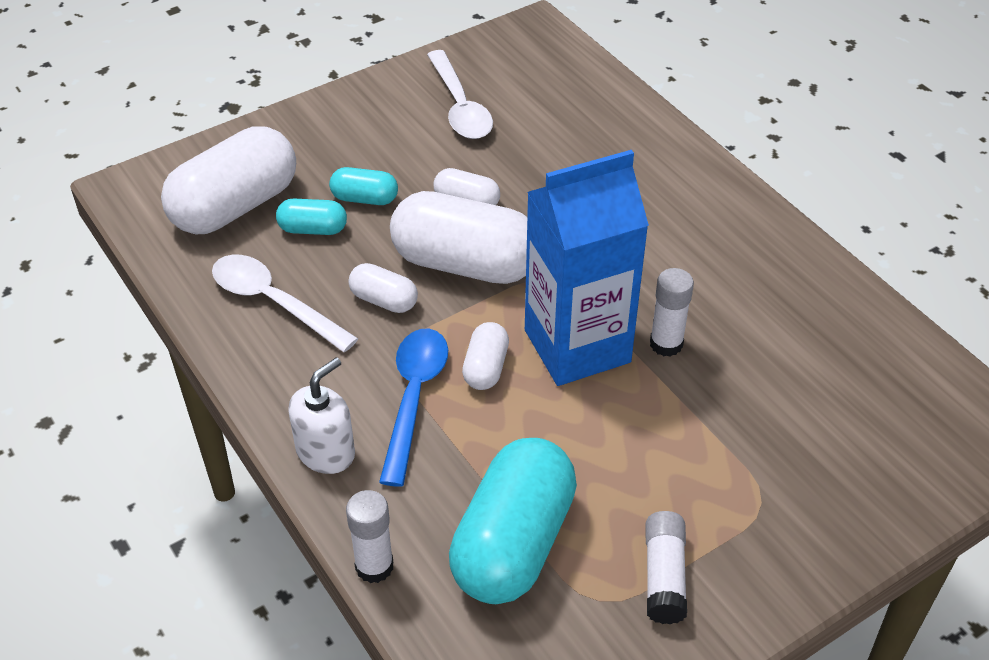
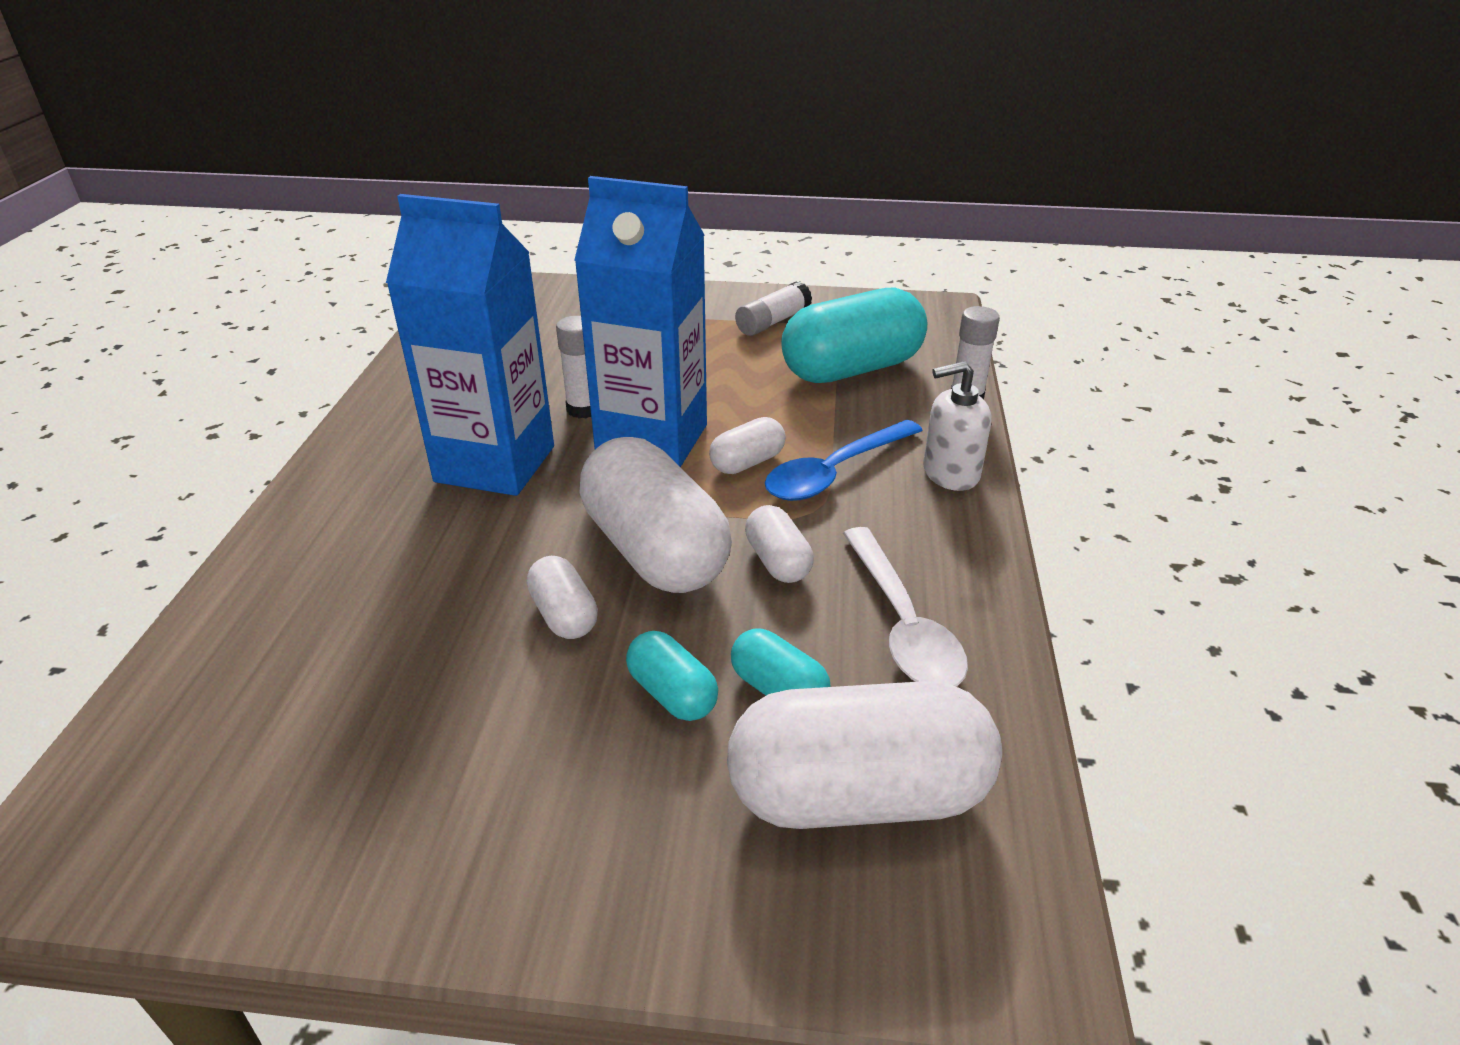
camera: 140 degrees left, 10 degrees down
white spoon [427,50,493,139] -> none
none -> blue carton [386,194,554,496]

